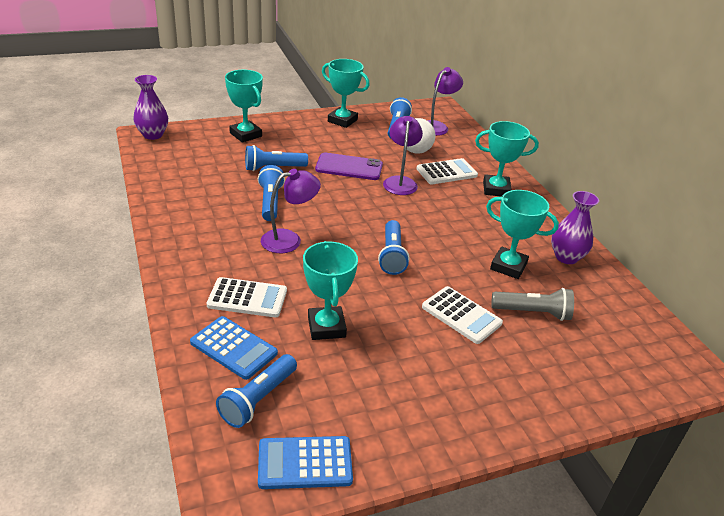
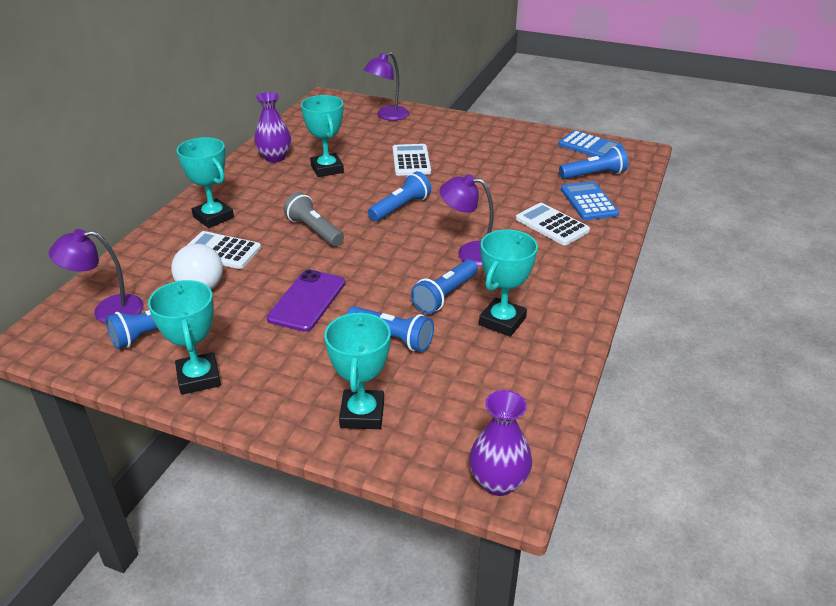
camera: 135 degrees left, 0 degrees up
turquoise trophy [303,241,358,340] -> turquoise trophy moved to [479,230,538,337]
purple phone [315,152,383,180] -> purple phone turned 60 degrees clockwise [267,270,345,332]
purple lamp [383,116,423,195] -> purple lamp moved to [364,52,409,121]
grey flashlight [492,288,574,321] -> grey flashlight moved to [284,192,344,246]

